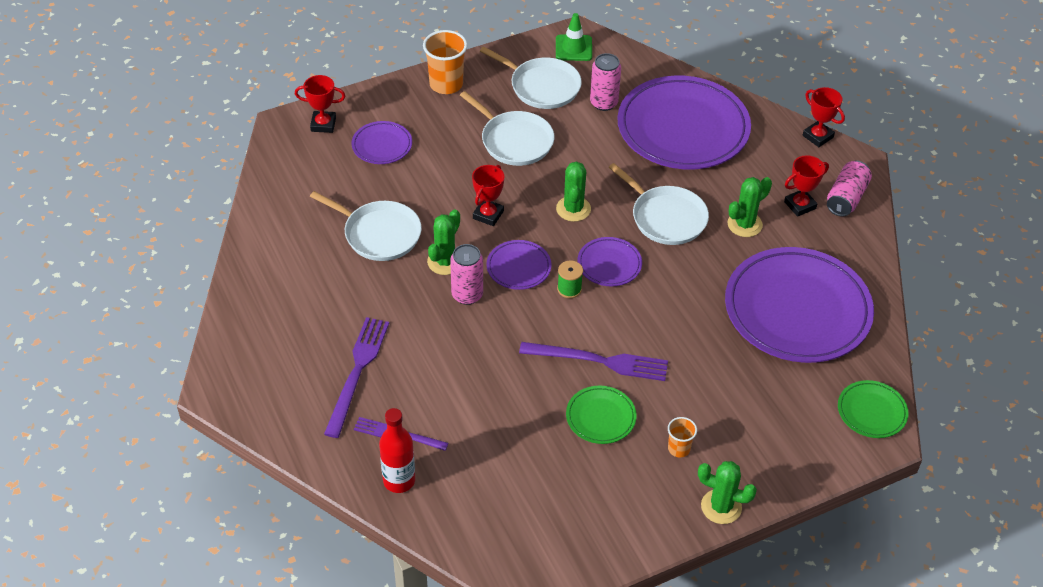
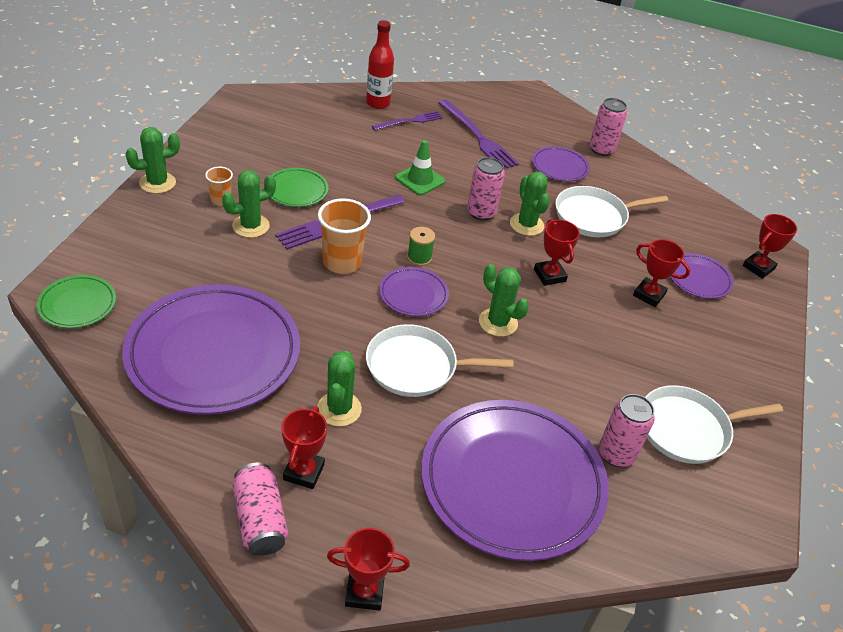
camera: 130 degrees right, 5 degrees down
orange cup [423,30,467,94] -> orange cup moved to [318,198,371,274]
white pan [460,91,554,166] -> none
purple plate [486,240,552,290] -> purple plate moved to [532,146,590,182]
green traffic cone [556,13,592,61] -> green traffic cone moved to [395,140,445,195]
none -> green cactus [222,170,276,238]
none -> pink can [589,98,627,156]
none -> red trophy [633,239,690,307]

